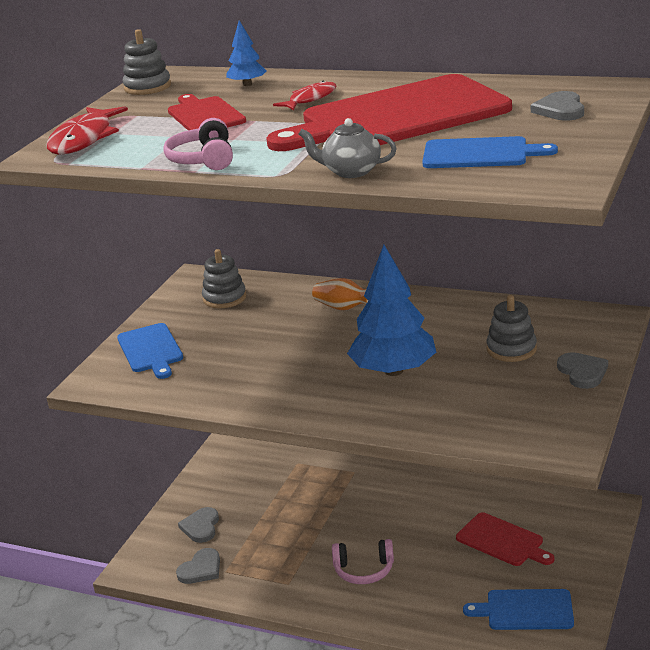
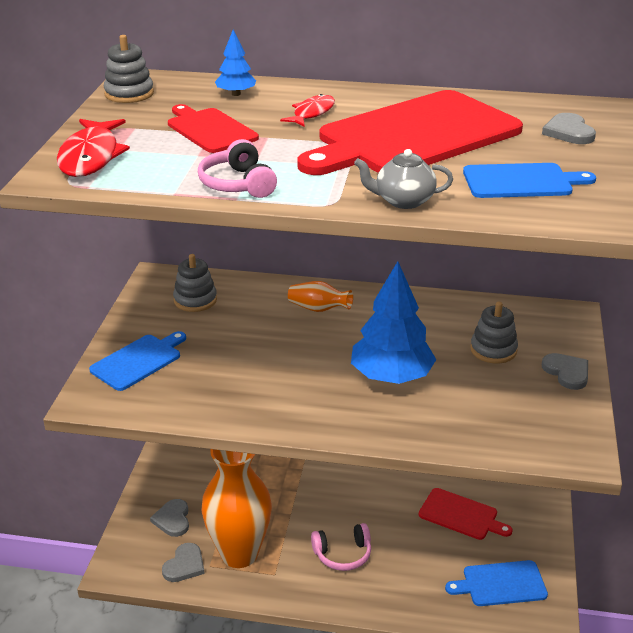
camera: 15 degrees left, 5 degrees up
blue cutting board [117,323,183,379] -> blue cutting board turned 105 degrees counterclockwise [89,331,186,391]
none -> orange vase [201,449,272,568]

